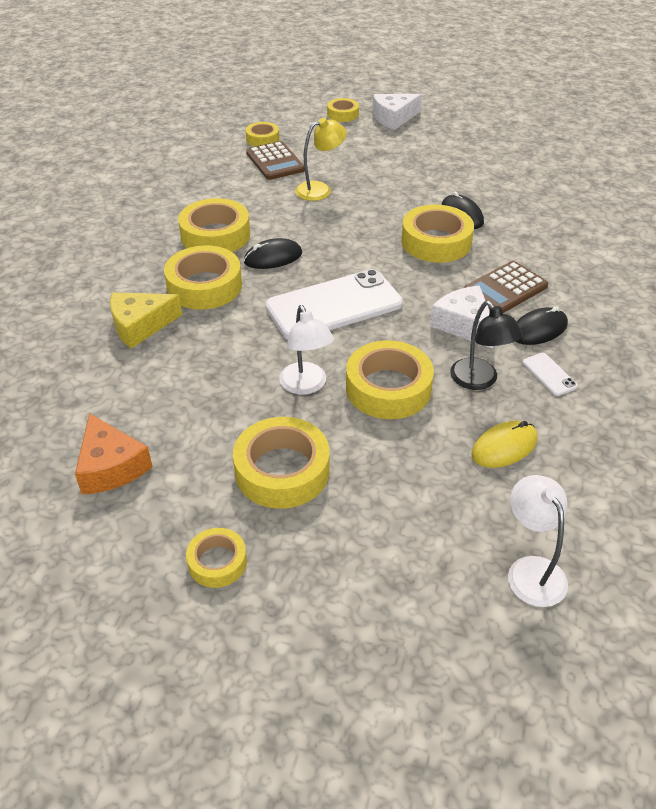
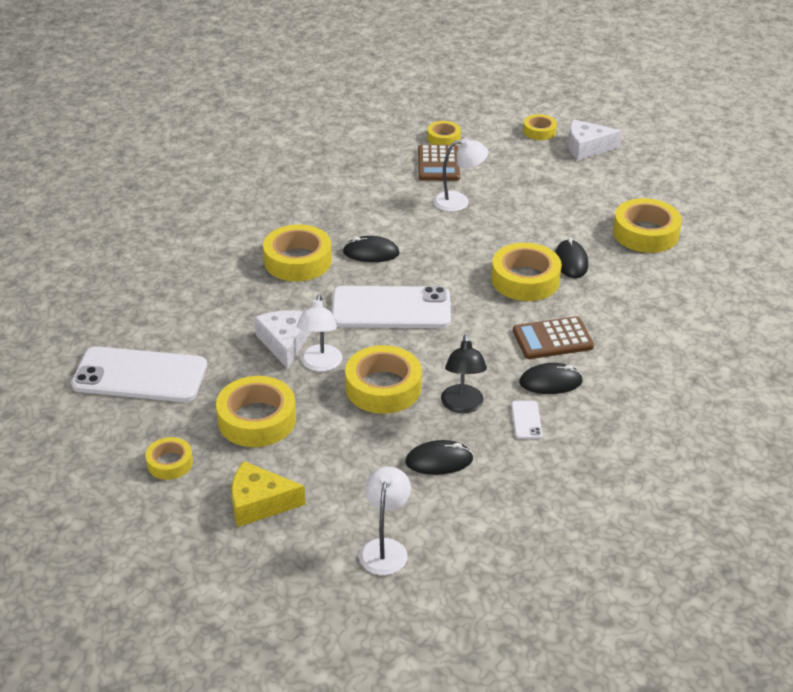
camera: 25 degrees right, 5 degrees down
orange cheese [75,413,152,495] -> white phone [71,346,207,402]
yellow cheese [110,292,182,348] -> yellow cheese moved to [232,461,306,527]
yellow tape [178,198,250,252] -> yellow tape moved to [613,198,682,253]
yellow lamp [295,118,347,201] -> white lamp [433,138,488,212]
white cheese [430,286,494,349] -> white cheese moved to [255,310,311,369]
yellow mouse [471,421,538,468] -> black mouse [405,440,473,475]

